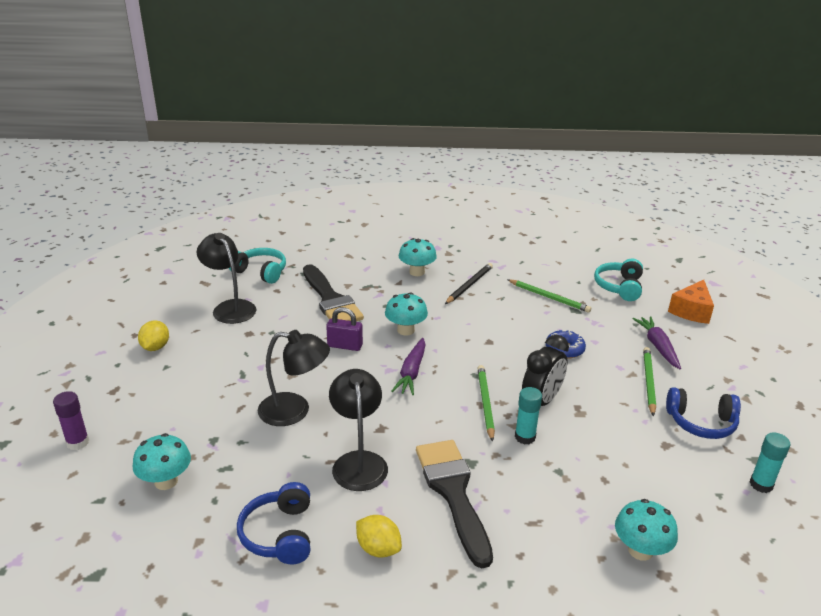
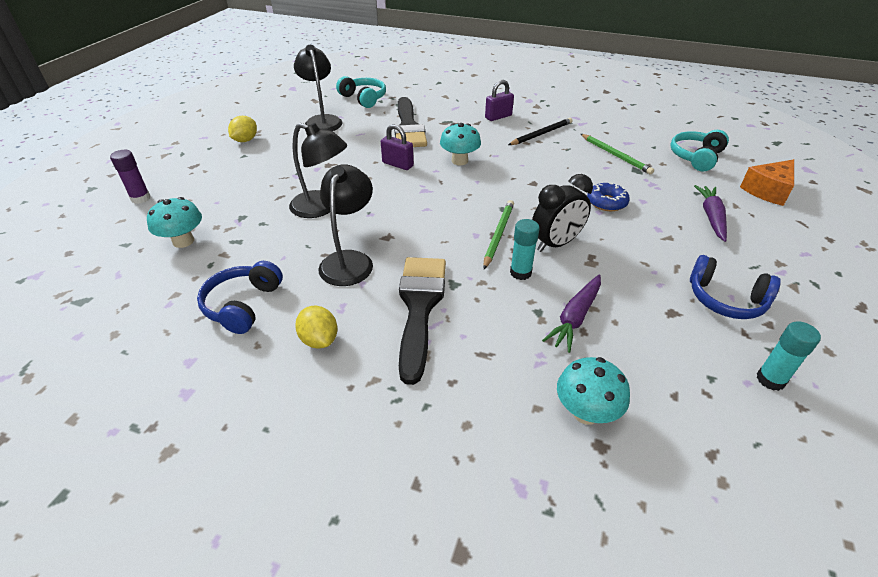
camera: 20 degrees right, 10 degrees up
purple carrot [391,338,426,395] -> purple carrot moved to [542,275,601,353]
turquoise mushroom [399,238,437,276] -> purple padlock [485,80,514,121]
green pencil [643,347,656,416] -> none

